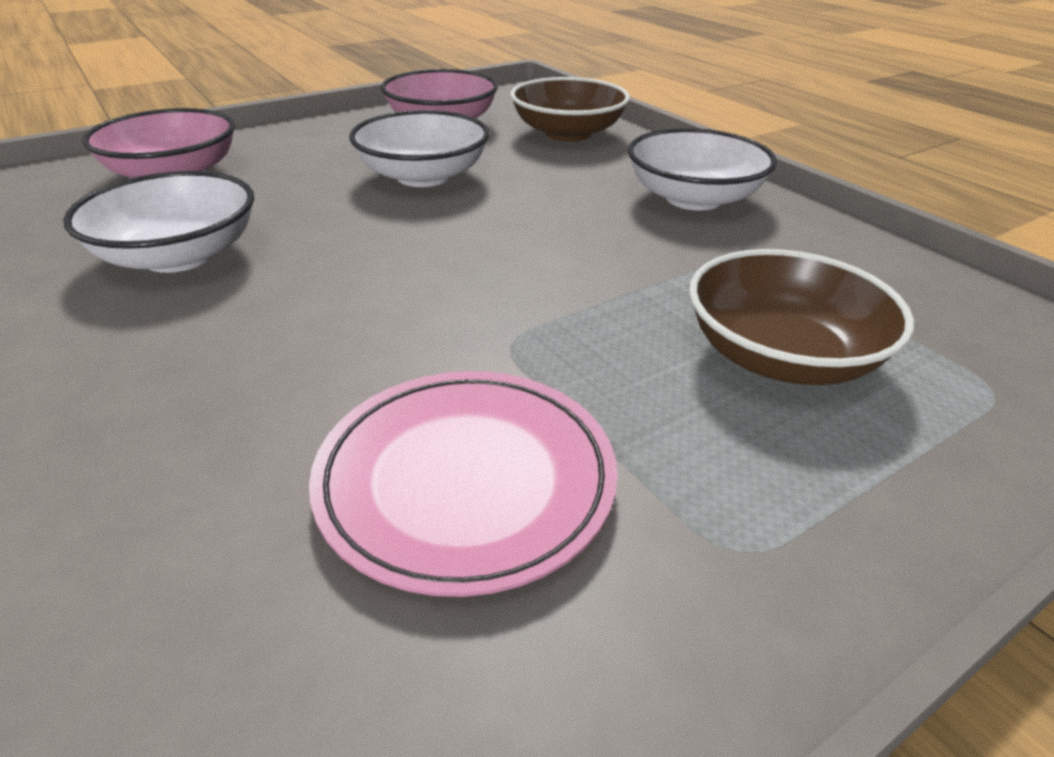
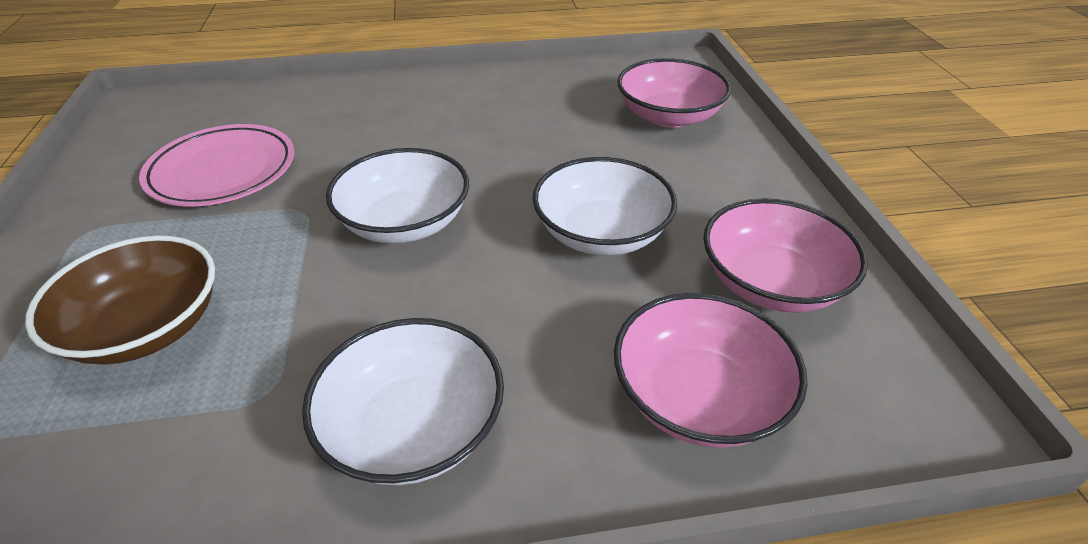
camera: 115 degrees right, 5 degrees up
white bowl [63,171,254,273] -> white bowl moved to [326,148,469,243]
brown bowl [510,77,630,142] -> pink bowl [614,293,808,448]

